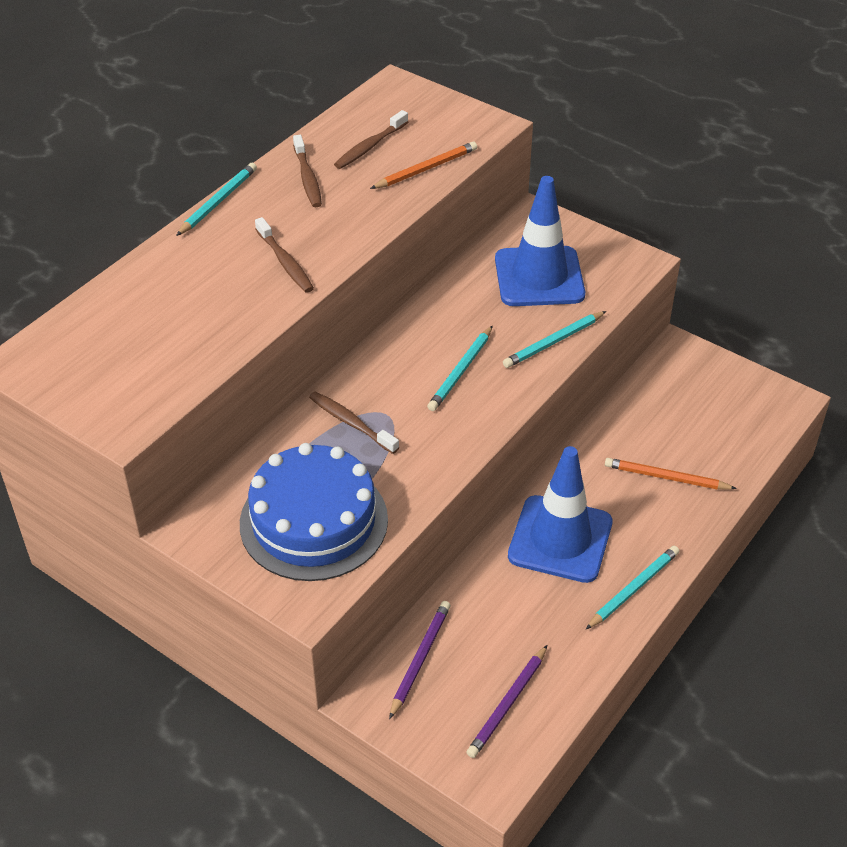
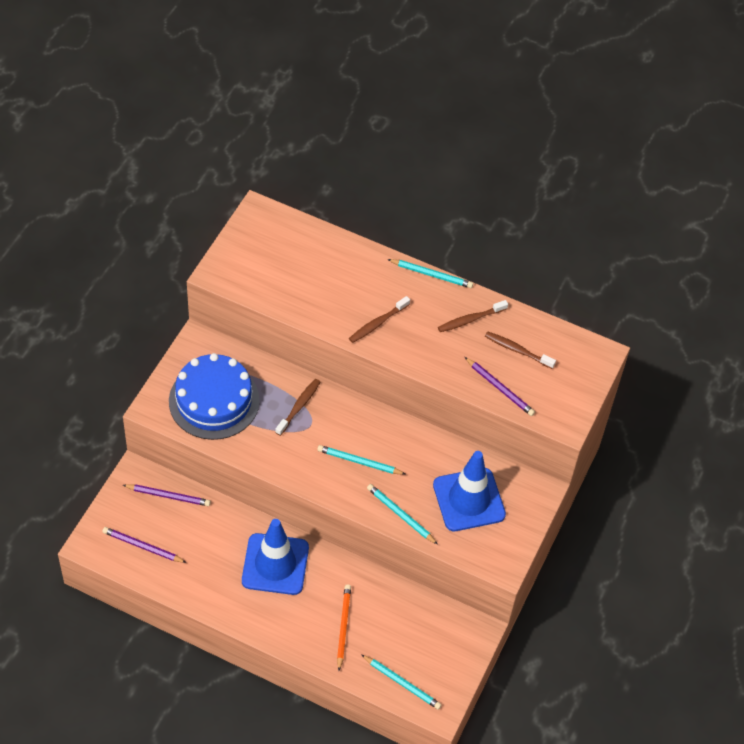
camera: 75 degrees right, 10 degrees up
orange pencil [370,141,477,189] -> purple pencil [465,357,535,416]
turquoise pencil [585,546,679,630] -> turquoise pencil moved to [362,655,442,710]

